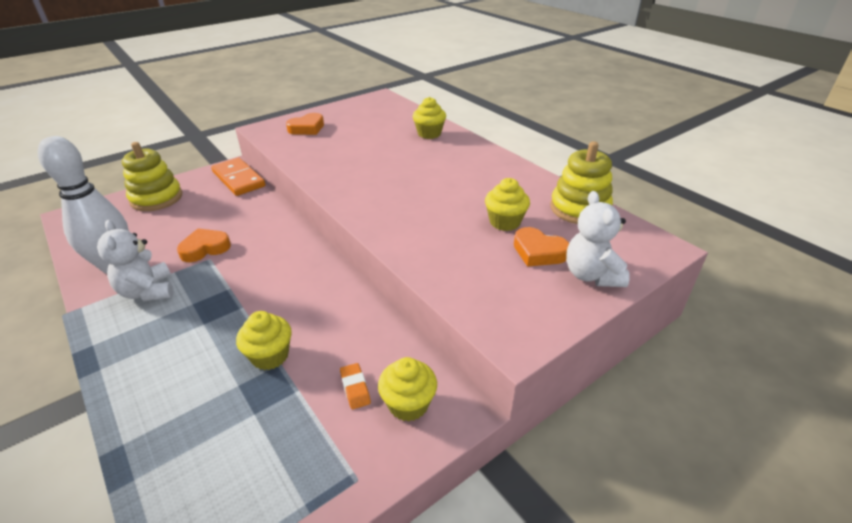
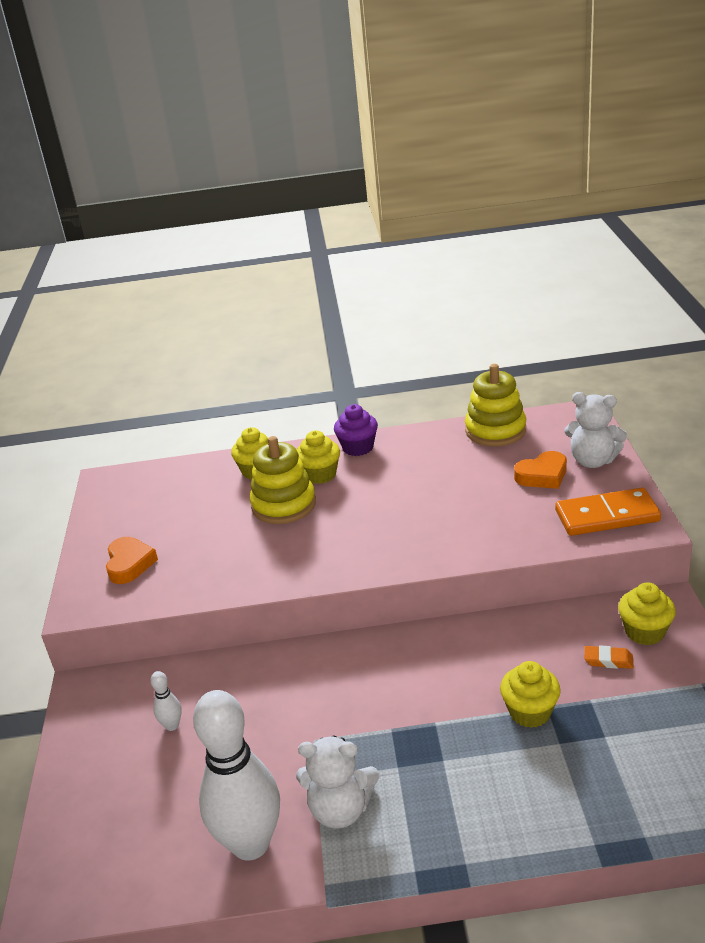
camera: 55 degrees left, 5 degrees down
yellow stacking toy [122,142,182,211] -> yellow stacking toy moved to [250,436,316,524]
orange heart [177,229,231,262] -> none
orange domino [211,158,265,196] -> orange domino moved to [555,488,661,536]
yellow cupcake [485,178,530,231] -> yellow cupcake moved to [296,430,340,484]
none -> white bowling pin [151,671,182,731]
none -> purple cupcake [334,404,378,456]

